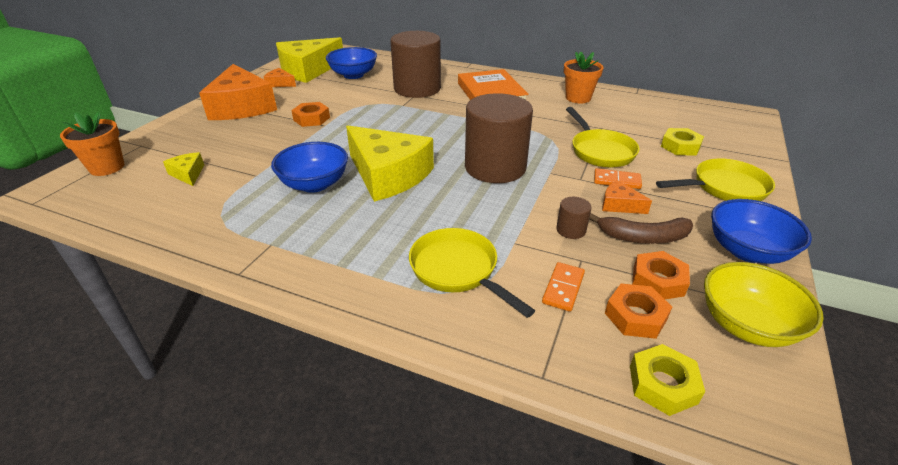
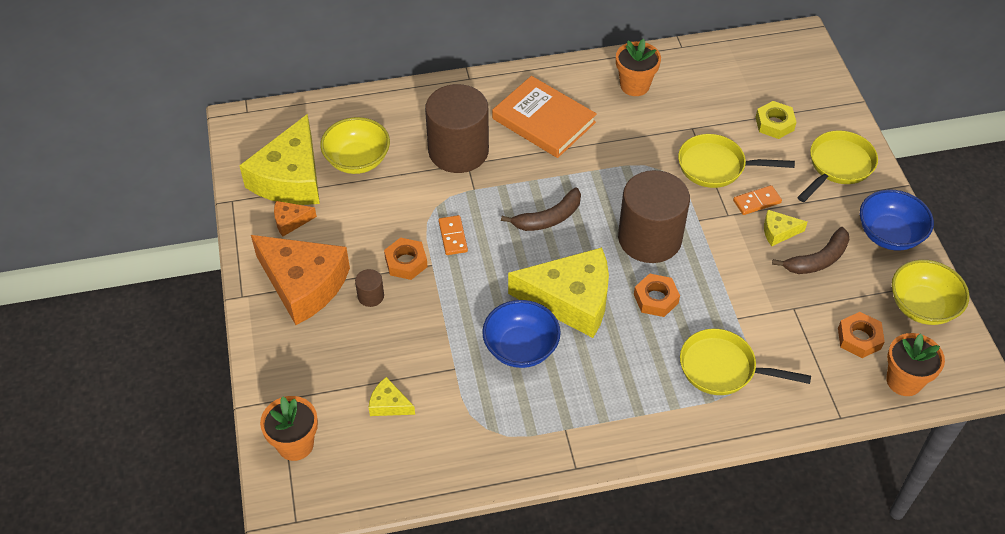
camera: 35 degrees left, 15 degrees up
blue bowl [326,47,377,79] -> yellow bowl [320,117,390,174]
orange domino [542,262,585,312] -> orange domino moved to [438,215,468,255]
brown cylinder [556,197,591,239] -> brown cylinder moved to [355,269,384,307]
yellow pan [566,107,639,168] -> yellow pan turned 150 degrees clockwise [678,134,795,188]
orange cheese [602,180,652,214] -> yellow cheese [764,210,807,246]
yellow nut [630,344,705,416] -> orange flower pot [886,333,945,396]
orange nut [632,251,690,299] -> orange nut moved to [634,273,680,317]
none -> brown banana [501,188,581,231]

